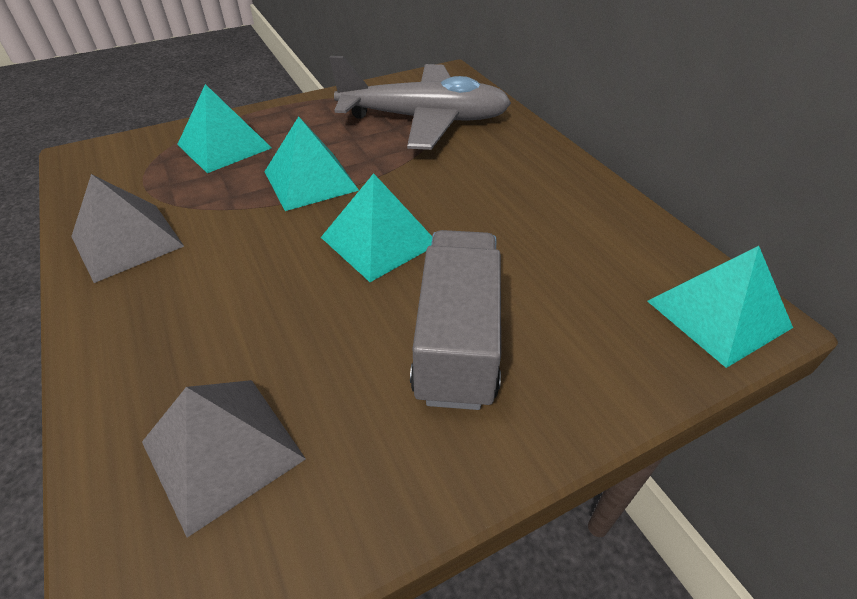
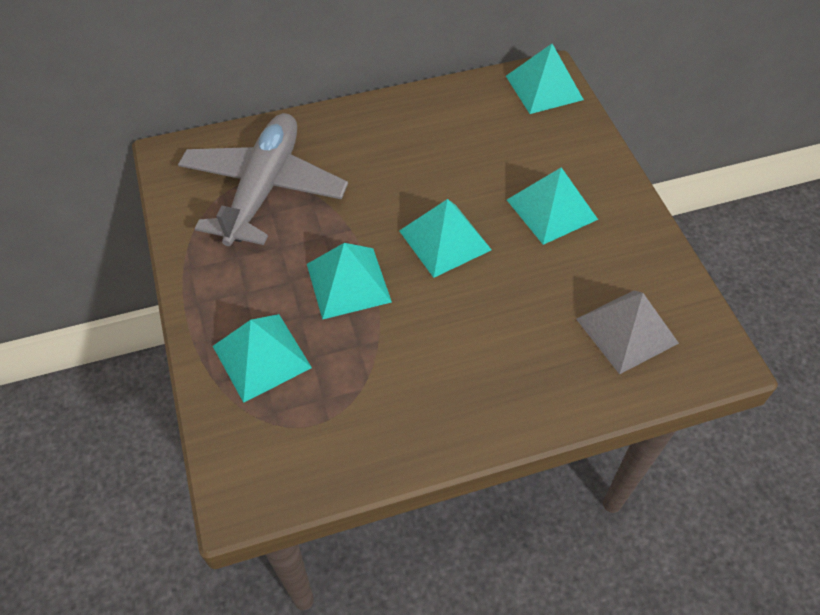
camera: 80 degrees left, 10 degrees up
grey pyramid [71,174,184,283] -> none
grey truck [410,230,501,410] -> turquoise pyramid [507,167,598,245]

